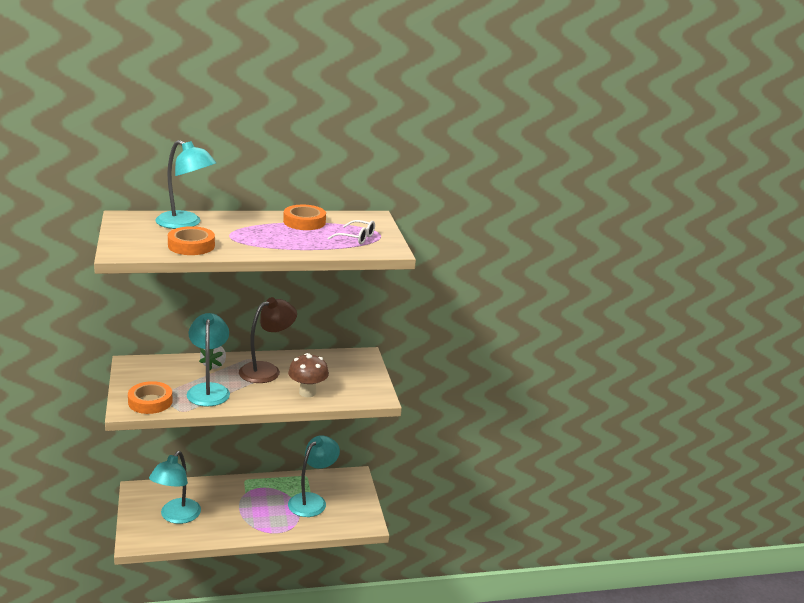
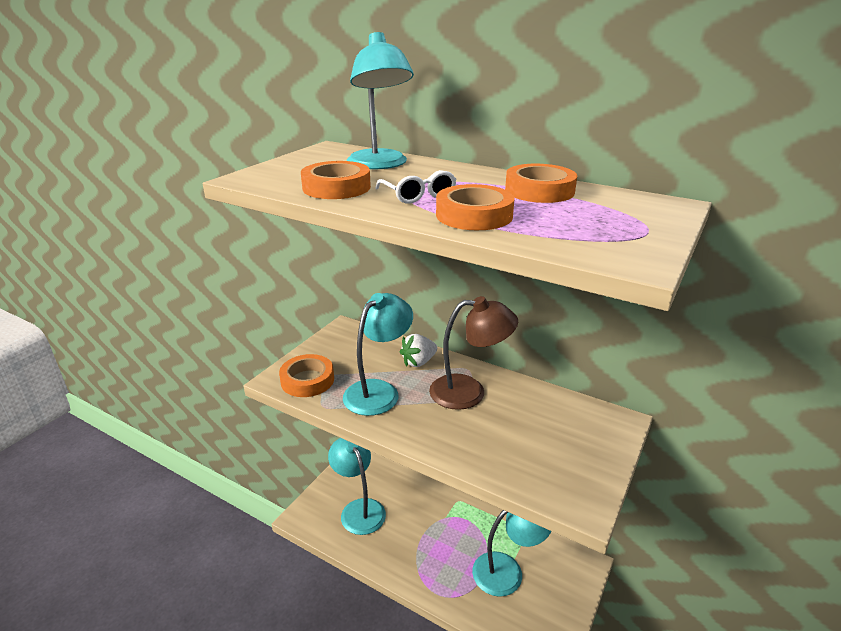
camera: 45 degrees right, 5 degrees up
turquoise lamp [149,451,201,524] -> turquoise lamp turned 90 degrees clockwise [328,438,386,535]
brown mushroom [288,353,329,397] -> none
white glasses [328,220,375,244] -> white glasses moved to [375,170,457,204]
none -> orange tape [436,184,514,230]

